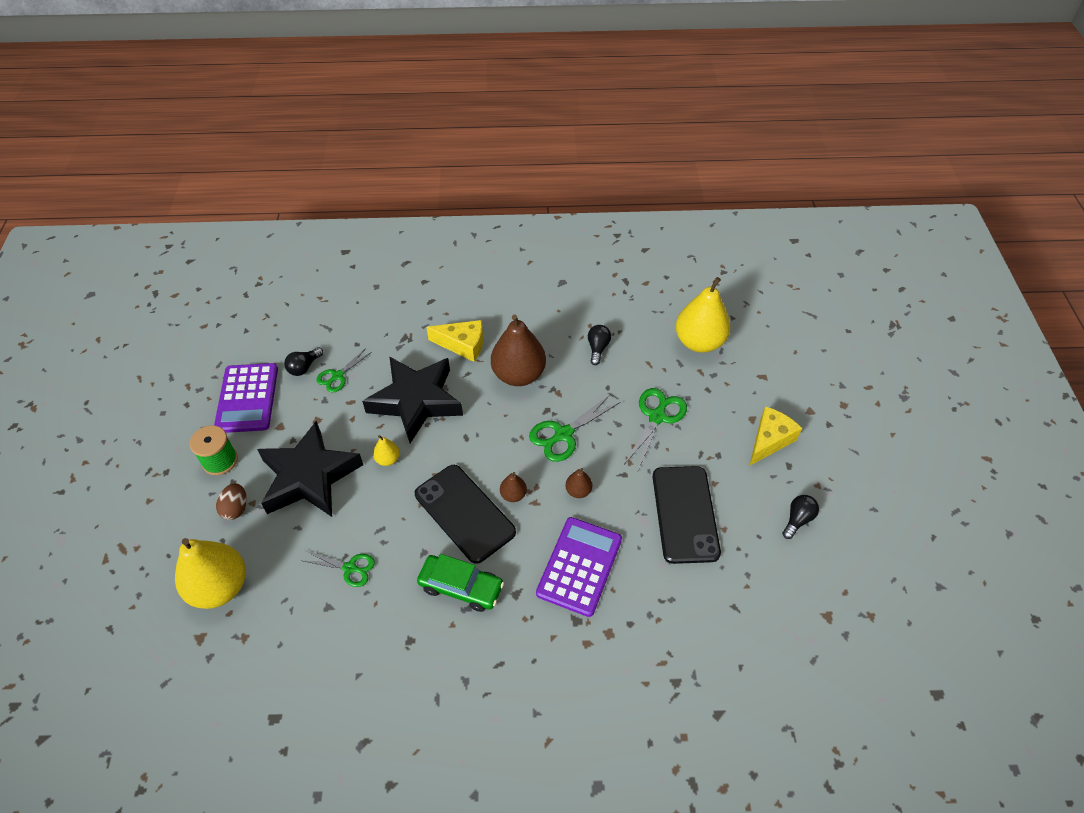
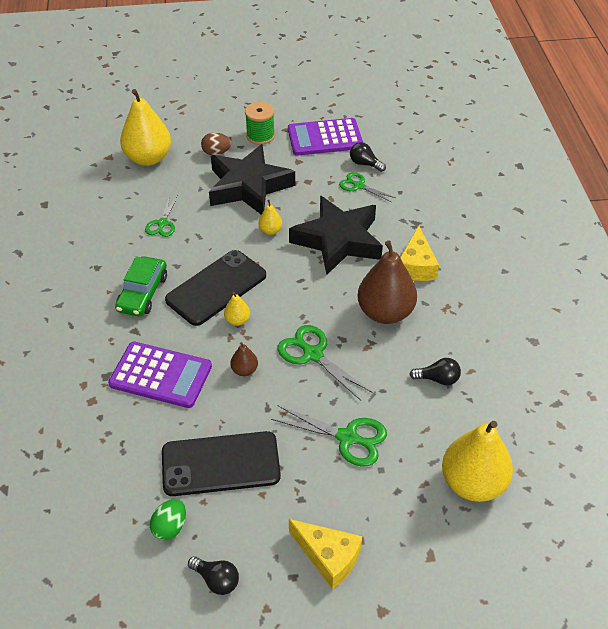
camera: 85 degrees right, 5 degrees down
brown pear [500,472,527,502] -> yellow pear [224,292,250,326]
none -> green egg [150,499,186,540]

